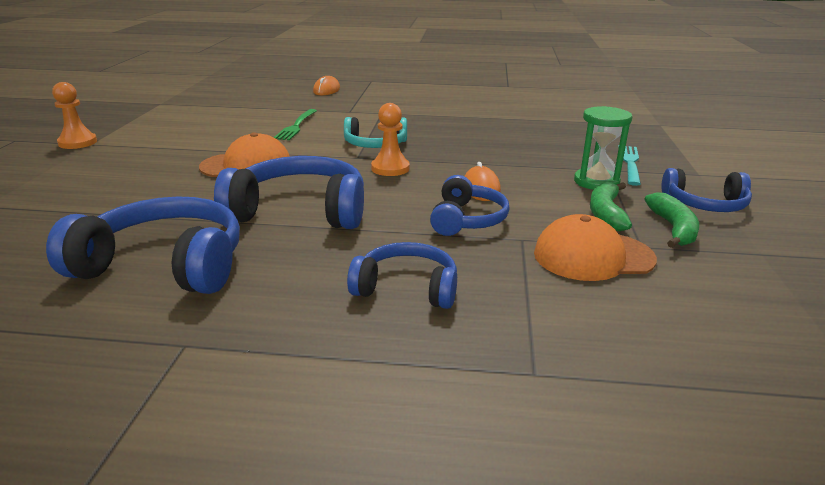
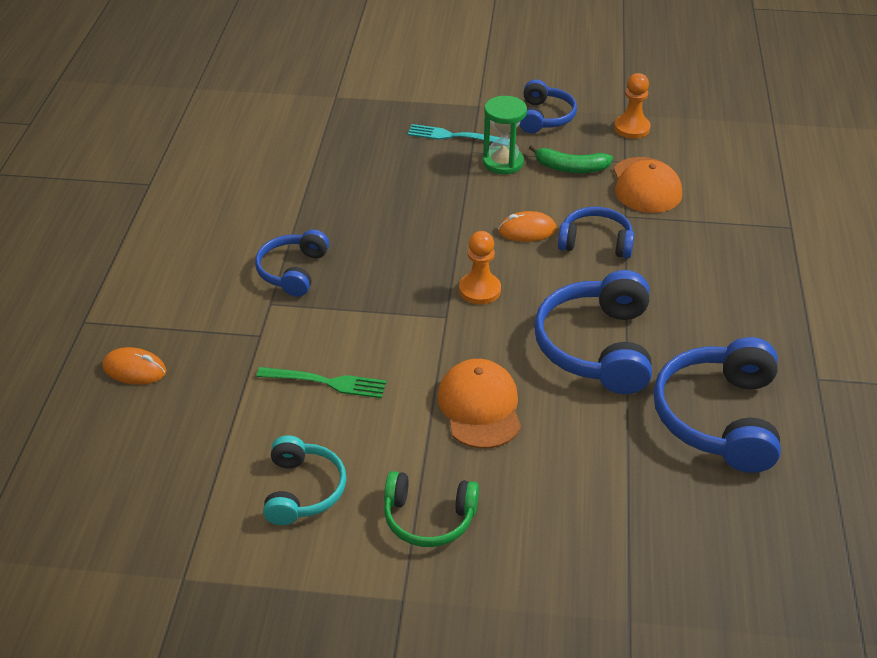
camera: 90 degrees left, 15 degrees up
orange pawn [52,82,97,149] -> orange pawn moved to [614,73,651,139]
turquoise headphones [344,117,407,148] -> turquoise headphones moved to [263,435,347,525]
blue headphones [347,242,457,309] -> blue headphones moved to [255,229,329,297]
green banana [645,192,699,248] -> none
none -> green headphones [384,471,479,547]

